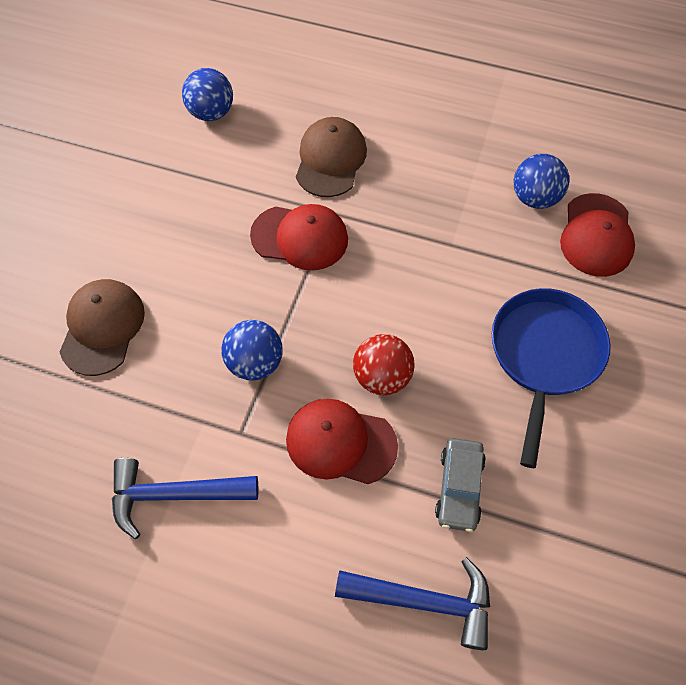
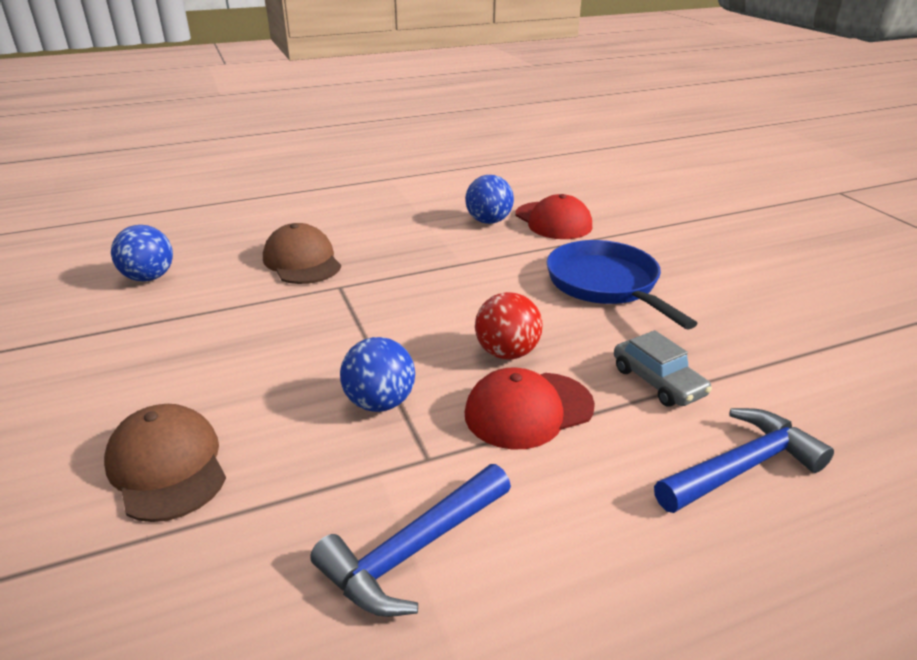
camera: 40 degrees left, 30 degrees down
red cap [250,204,348,270] -> none

